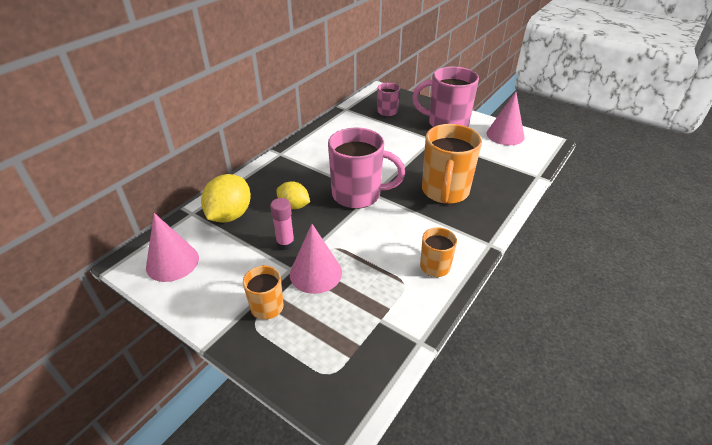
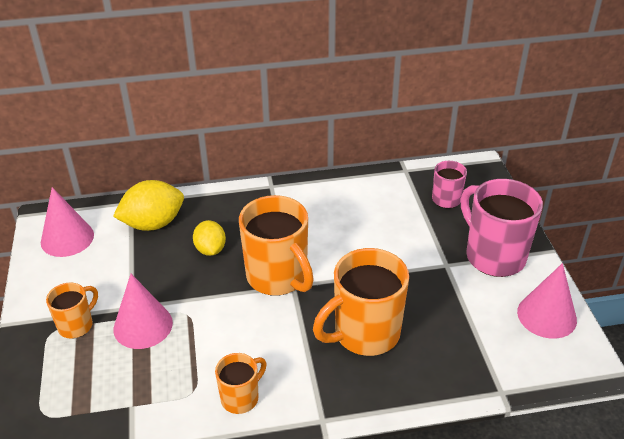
camera: 45 degrees right, 0 degrees up
pink glue stick [270,198,295,250] -> none
pink mug [328,128,405,209] -> orange mug [239,195,314,296]

